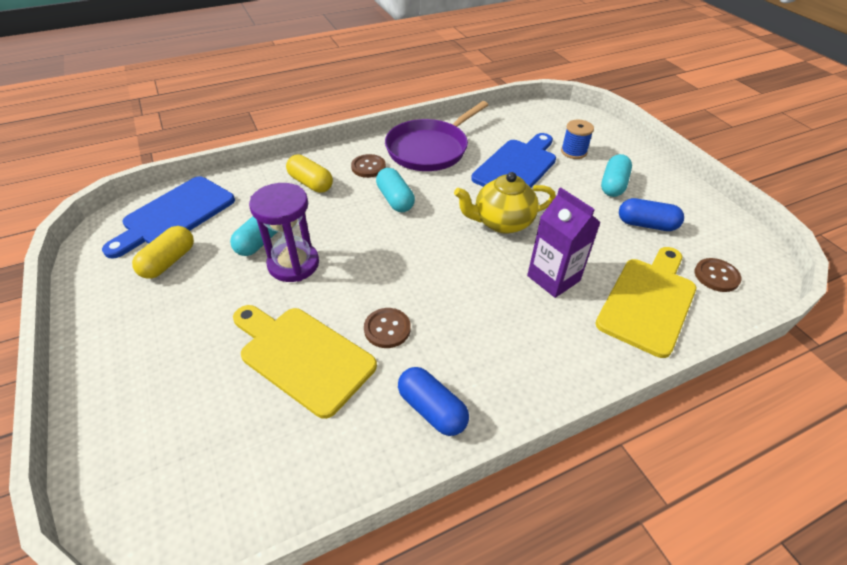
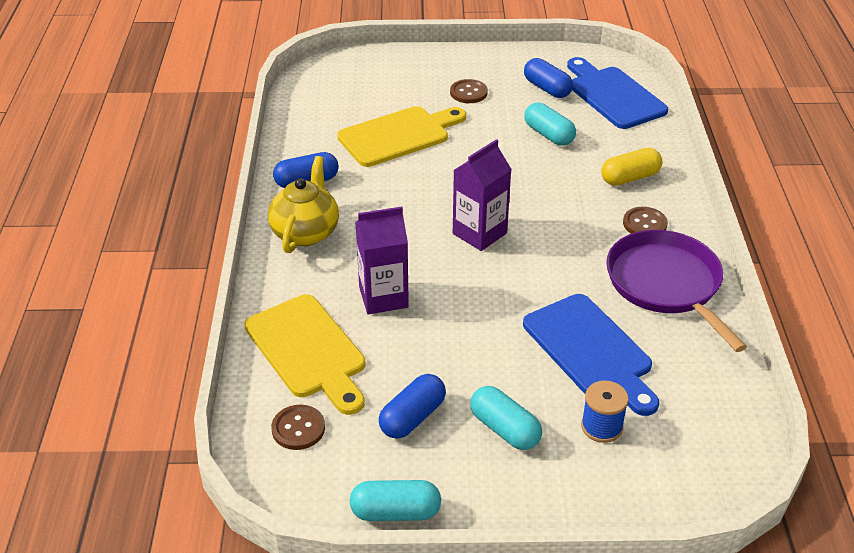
camera: 115 degrees right, 5 degrees down
yellow capsule [132,226,194,279] -> blue capsule [524,58,573,98]
purple hourglass [249,183,319,282] -> none
brown button [364,308,411,348] -> brown button moved to [450,79,488,103]
turquoise capsule [376,168,415,212] -> turquoise capsule moved to [350,480,441,521]
yellow teapot [454,172,556,234] -> yellow teapot moved to [268,156,339,253]
none -> purple carton [453,139,512,251]

